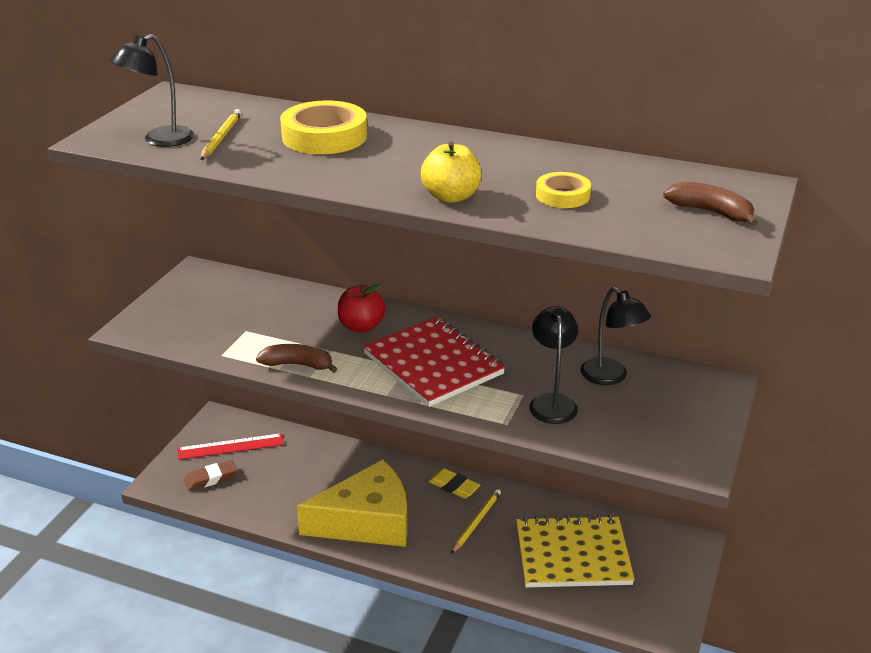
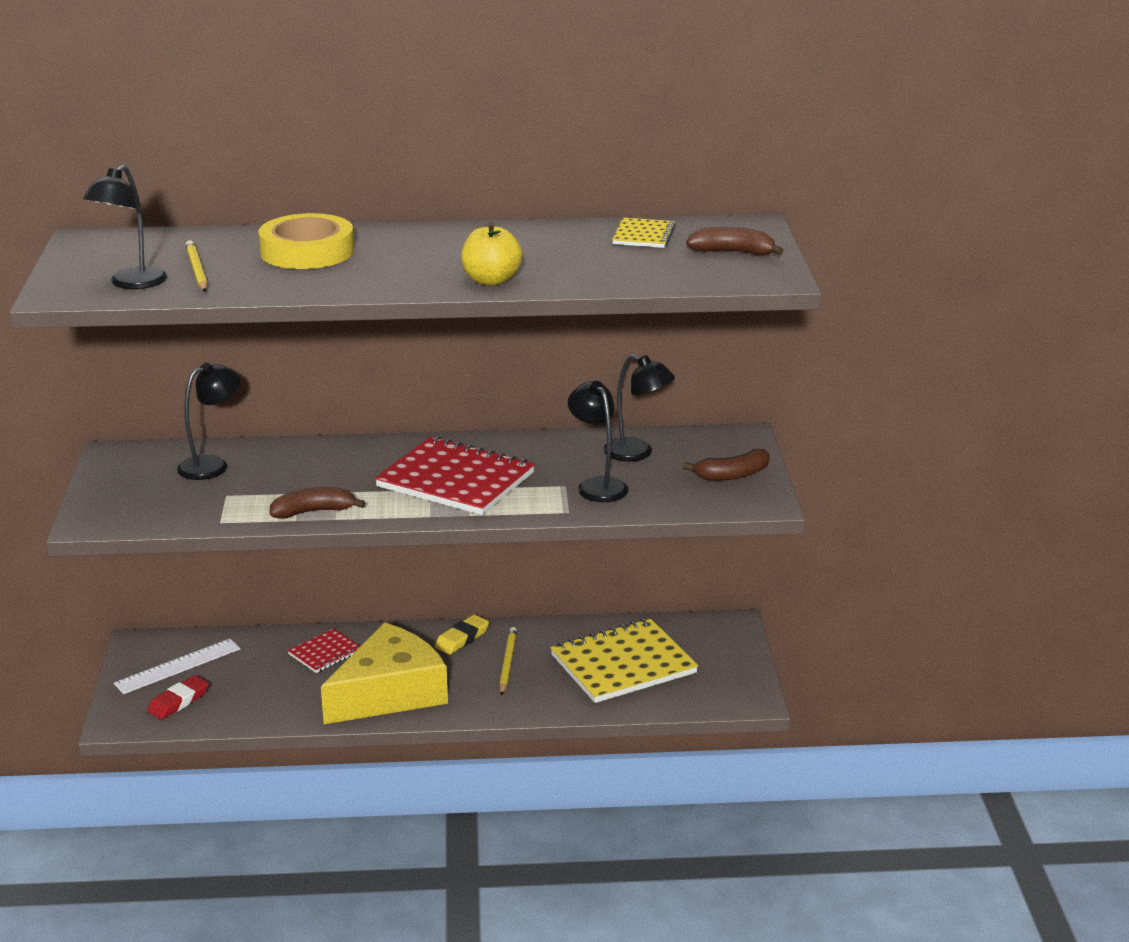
camera: 25 degrees left, 5 degrees down
red ruler [178,433,284,460] -> white ruler [114,639,241,694]
brown eraser [184,460,237,491] -> red eraser [147,675,209,720]
red apple [337,283,386,333] -> none
yellow eraser [428,468,480,499] -> yellow eraser turned 60 degrees counterclockwise [434,614,489,655]
yellow tape [536,172,591,208] -> none
none -> black lamp [177,363,240,480]
none -> red notebook [288,629,360,673]
none -> yellow notebook [612,218,676,248]
none -> brown banana [683,449,770,481]

